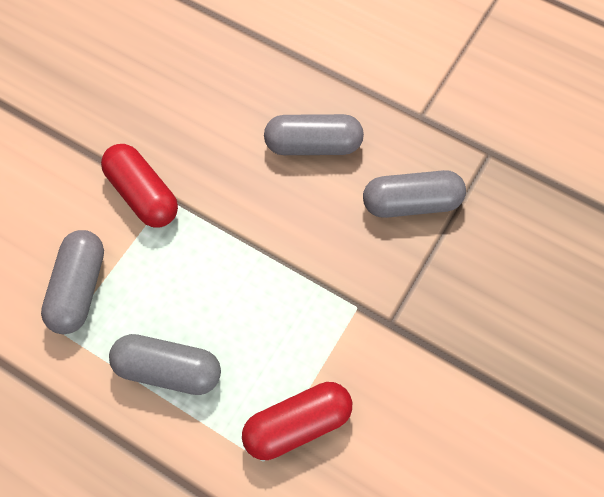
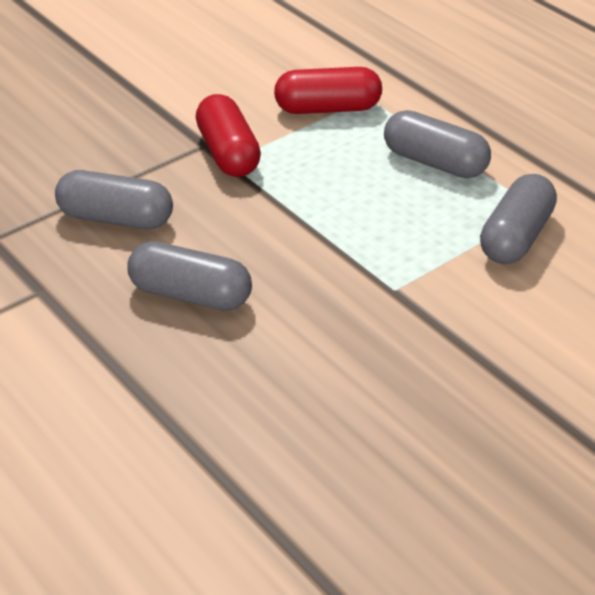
camera: 160 degrees left, 25 degrees down
red capsule [101,144,178,227] -> red capsule moved to [196,94,261,177]

